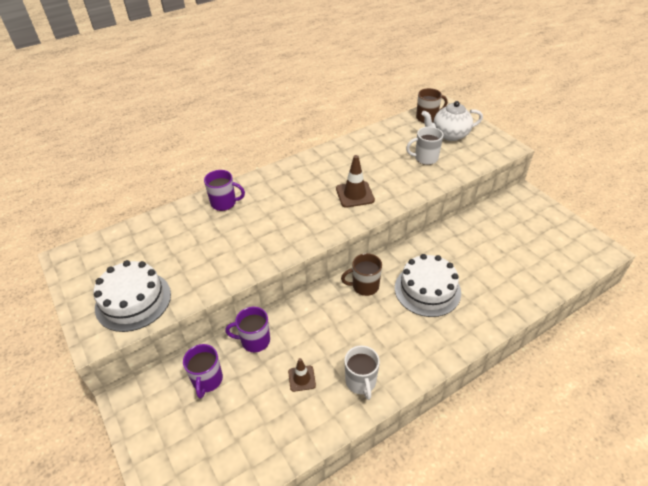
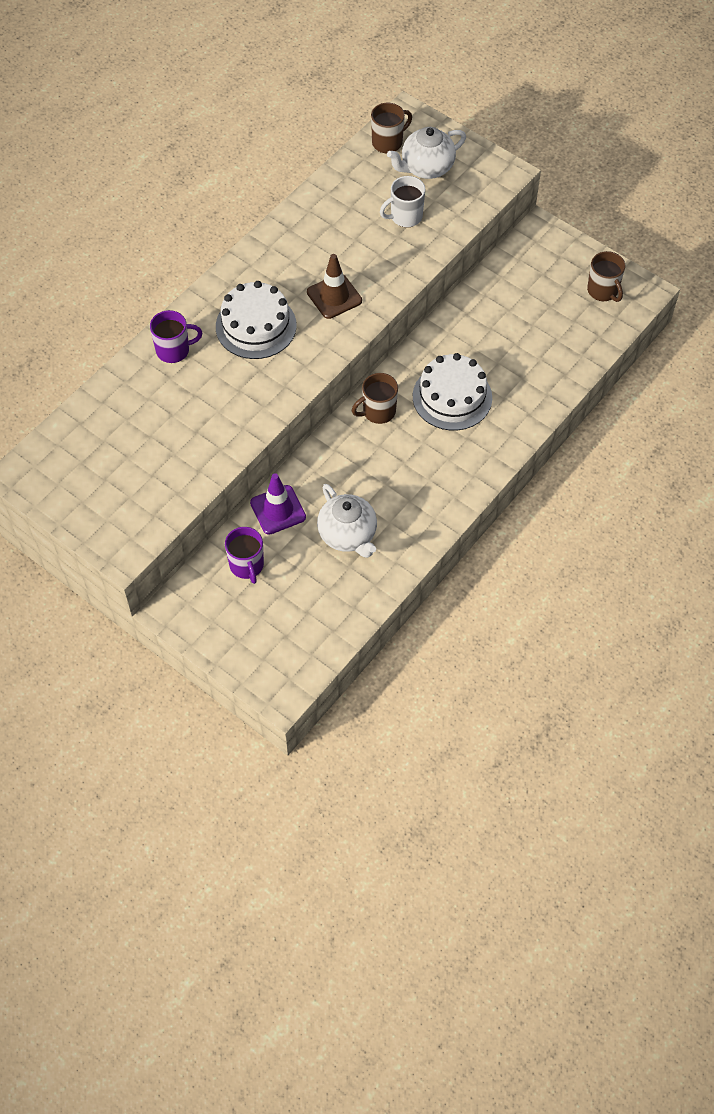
camera: 20 degrees left, 15 degrees up
white cake [94,260,171,332] -> white cake moved to [216,281,297,359]
purple mug [225,307,270,352] -> purple traffic cone [250,473,306,535]
brown traffic cone [288,358,316,392] -> white teapot [317,484,377,558]
white mug [344,345,380,400] -> none
none -> brown mug [587,251,625,302]

